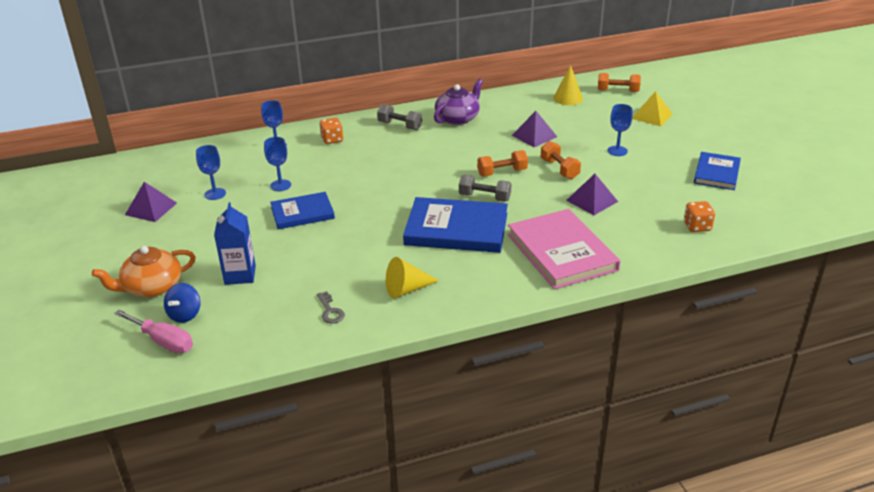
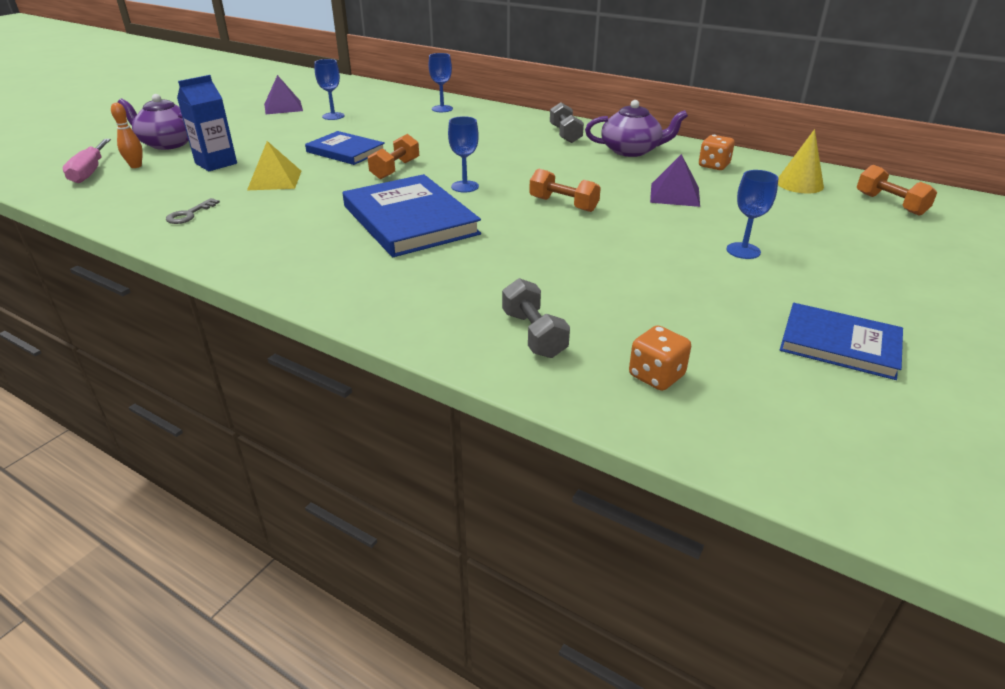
camera: 50 degrees right, 0 degrees up
orange teapot [92,246,196,297] -> purple teapot [118,94,189,150]
blue spinning top [164,283,201,323] -> orange bowling pin [111,103,143,168]
blue goblet [264,137,291,191] -> blue goblet moved to [448,116,479,192]
orange dice [319,118,343,144] -> orange dice moved to [699,135,735,170]
yellow cone [386,257,439,298] -> none
grey dumbbell [459,175,512,202] -> grey dumbbell moved to [502,278,570,358]
pink book [508,209,620,289] -> none
orange dumbbell [541,141,581,179] -> orange dumbbell moved to [368,134,419,179]
purple pyramid [566,174,618,215] -> none
yellow pyramid [632,91,673,126] -> yellow pyramid moved to [247,141,302,190]
blue book [694,152,741,190] -> blue book turned 45 degrees clockwise [780,303,903,380]

